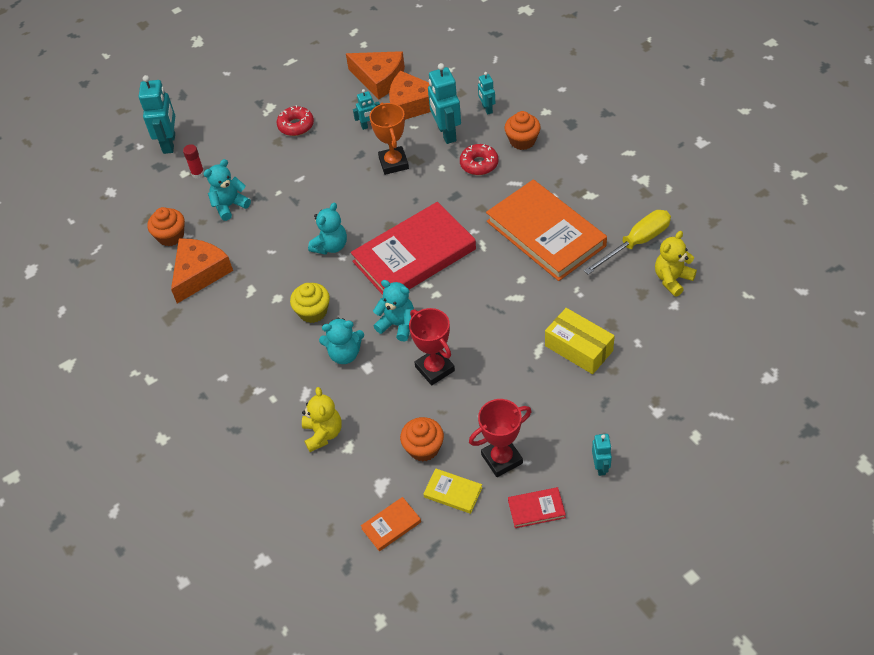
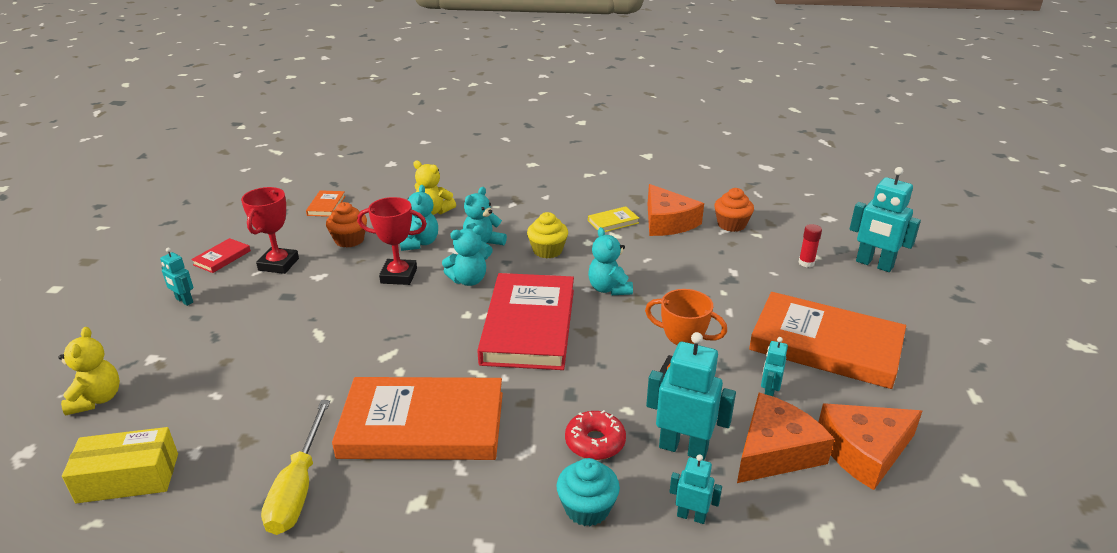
camera: 125 degrees right, 20 degrees down
turquoise teddy bear [204,159,251,221] -> turquoise teddy bear moved to [400,185,438,251]
red donut [277,105,314,136] -> orange book [749,292,906,389]
yellow book [423,468,482,514] -> yellow book moved to [588,206,639,232]
orange cupcake [504,111,541,150] -> turquoise cupcake [557,458,620,526]
yellow box [545,308,615,374] -> yellow box moved to [62,427,178,503]
yellow teddy bear [655,231,697,297] -> yellow teddy bear moved to [59,327,120,416]

